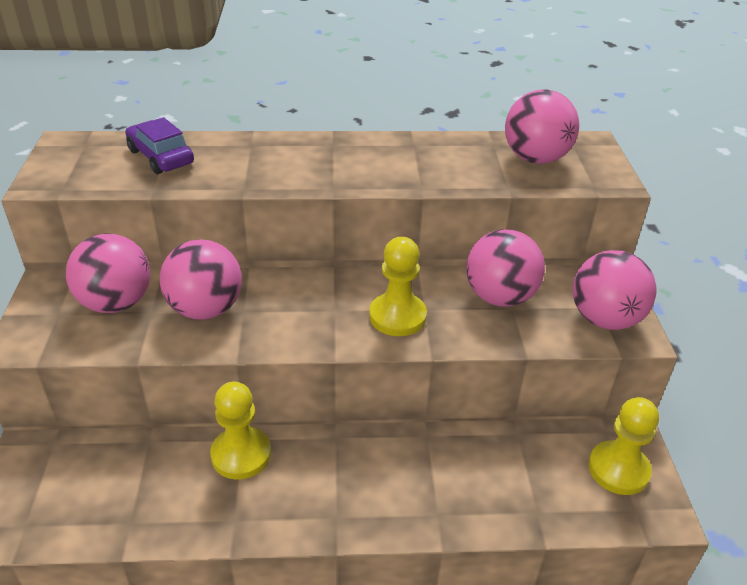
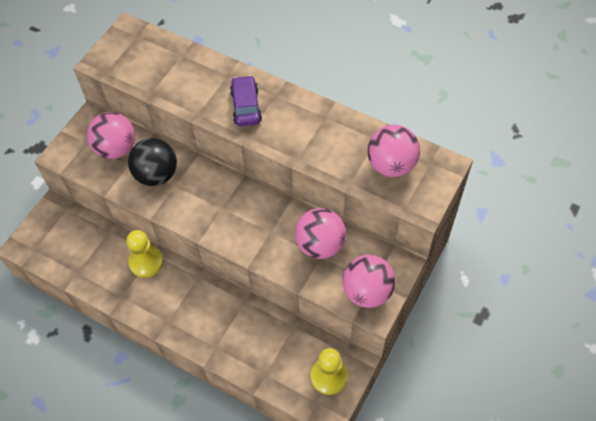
camera: 35 degrees right, 20 degrees up
purple car [125,117,194,174] -> purple car moved to [230,75,262,126]
pink ball [160,239,242,320] -> black ball [128,138,177,186]
yellow pawn [369,237,427,336] -> none

